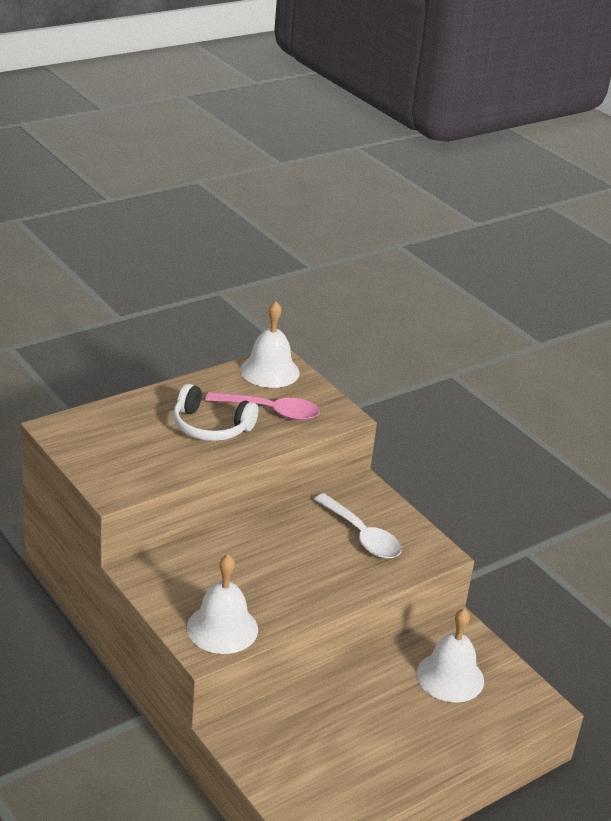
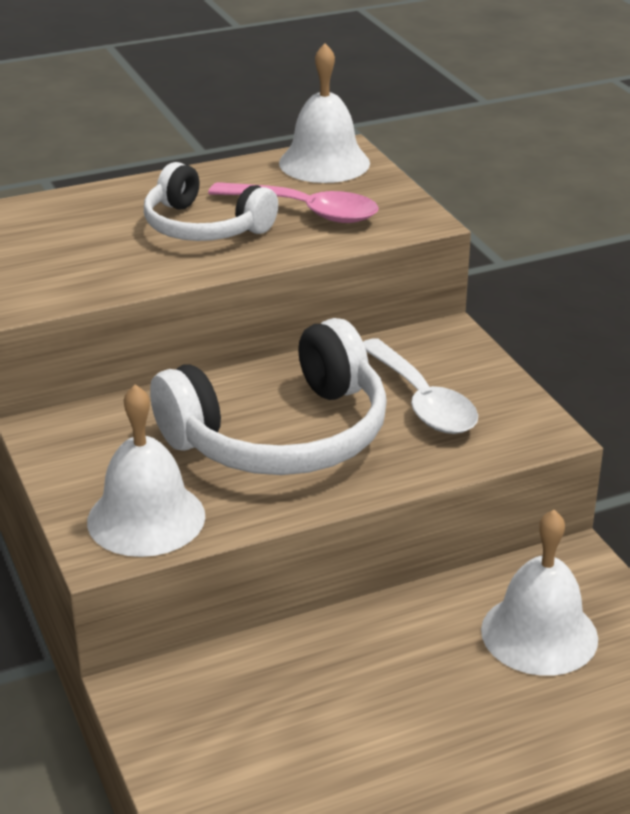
camera: 15 degrees right, 0 degrees up
none -> white headphones [150,318,387,475]

